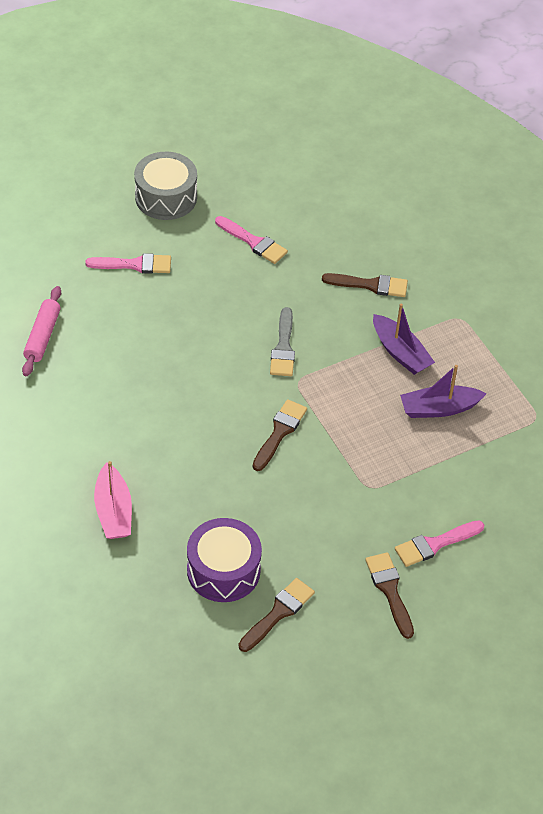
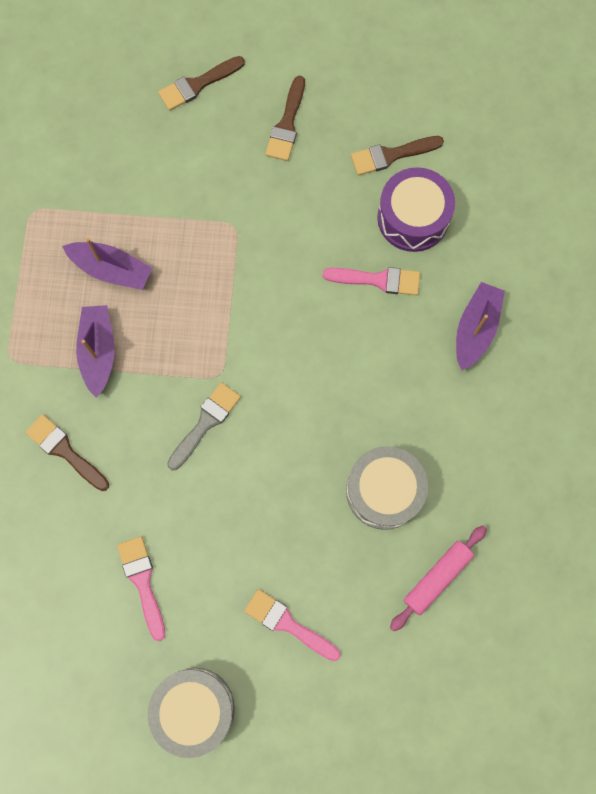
camera: 145 degrees left, 25 degrees up
pink boat [94,461,132,539] -> purple boat [456,282,505,371]
brown brush [253,399,307,471] -> brown brush moved to [158,56,245,111]
pink brush [395,520,484,567] -> pink brush moved to [323,267,420,295]
none -> grey drum [346,446,428,530]

